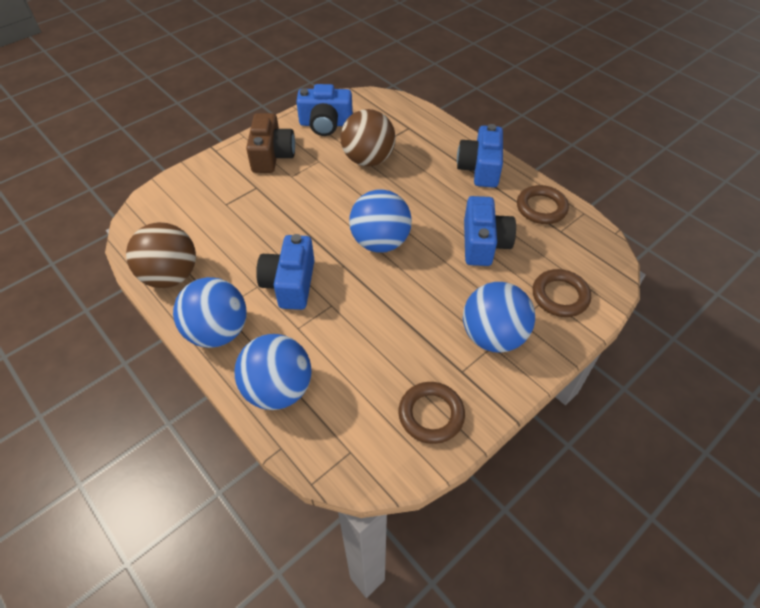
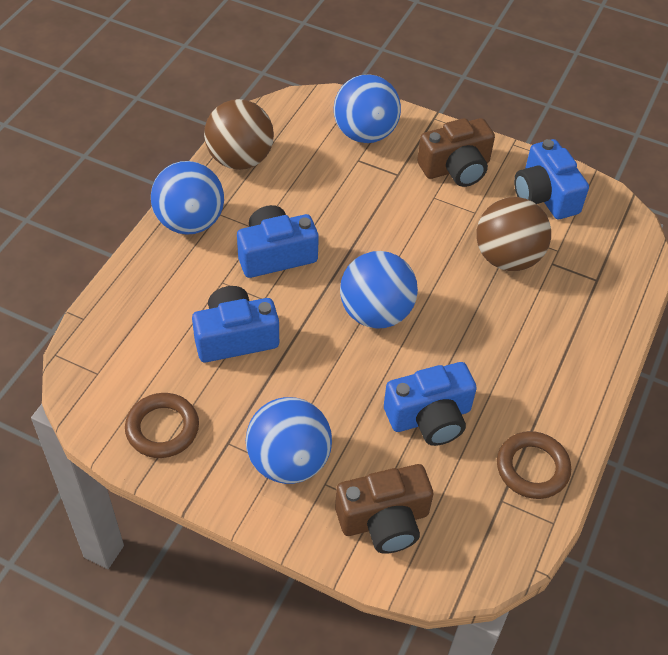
camera: 65 degrees right, 0 degrees up
blue ball [234,334,312,410] -> blue ball moved to [334,74,401,143]
blue camera [457,124,503,188] -> blue camera moved to [192,286,279,362]
brown ring [533,269,591,317] -> brown camera [335,464,433,554]

